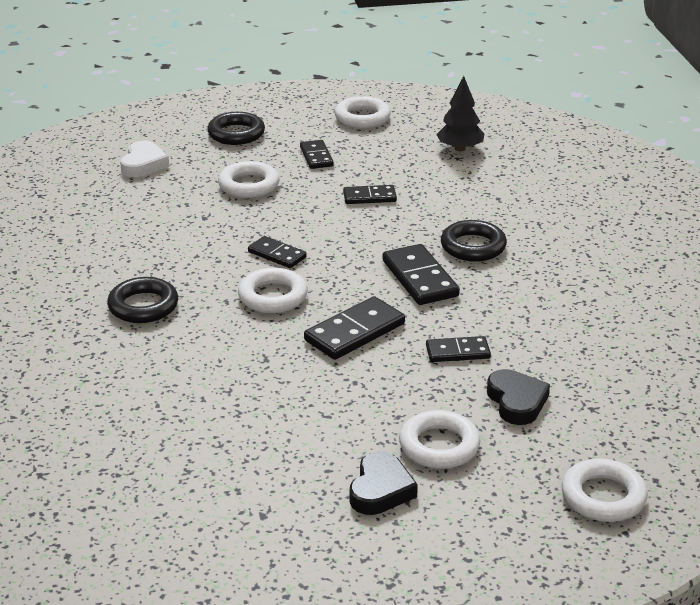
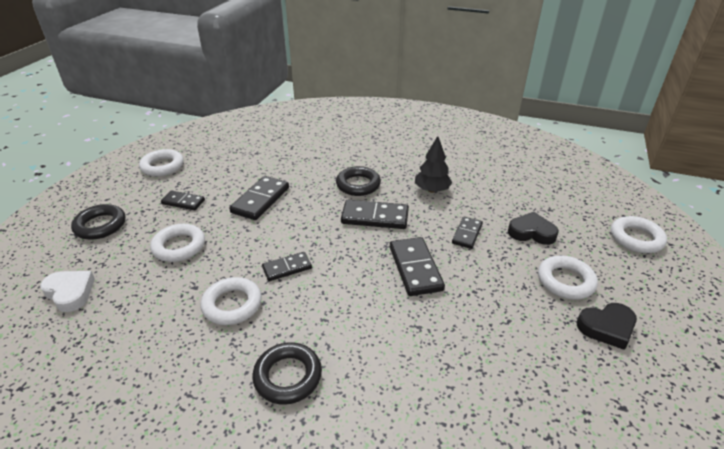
camera: 60 degrees left, 5 degrees up
white ring [238,268,308,313] -> white ring moved to [200,277,262,325]
black domino [343,185,397,204] -> black domino [229,176,289,220], size x1.61
black heart [350,451,418,515] -> black heart turned 120 degrees clockwise [577,303,637,350]
black tree [436,76,484,152] -> black tree moved to [415,136,453,193]

